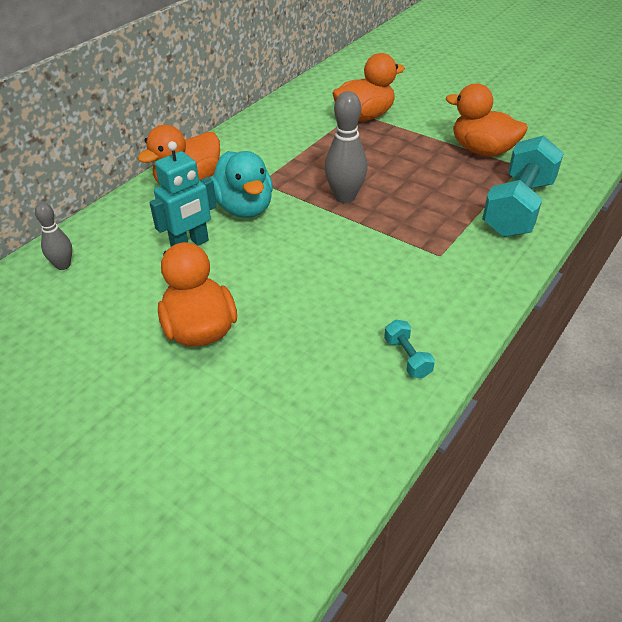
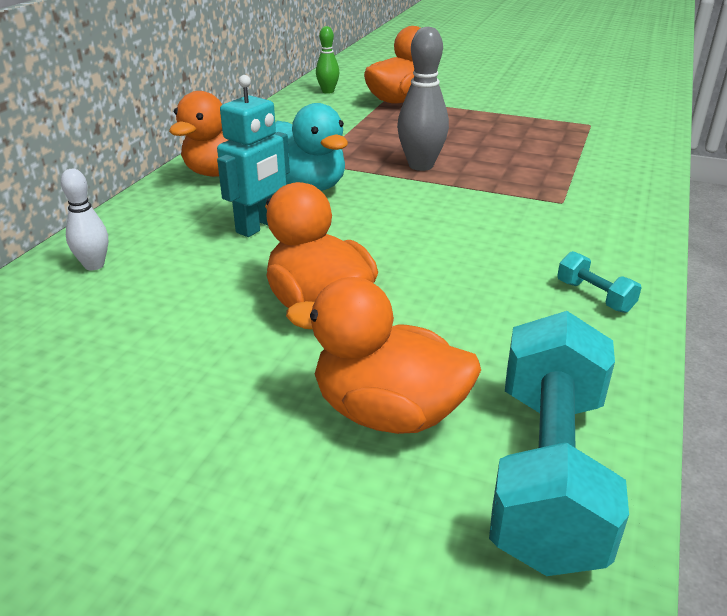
camera: 15 degrees left, 10 degrees down
grey bowling pin [35,202,72,270] -> white bowling pin [61,169,108,270]
orange duck [446,83,528,157] -> orange duck moved to [286,277,481,434]
turquoise dumbbell [482,135,564,237] -> turquoise dumbbell moved to [489,311,629,576]
none -> green bowling pin [316,26,339,94]

